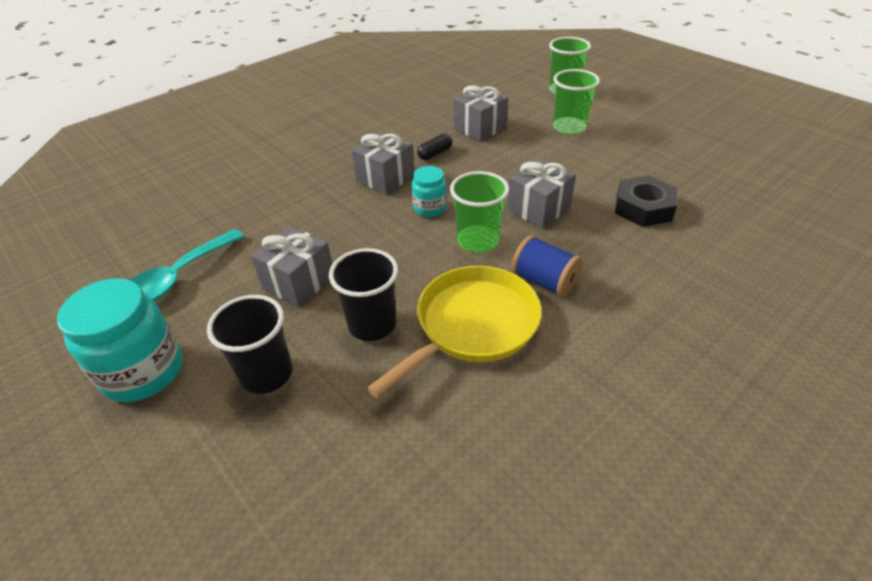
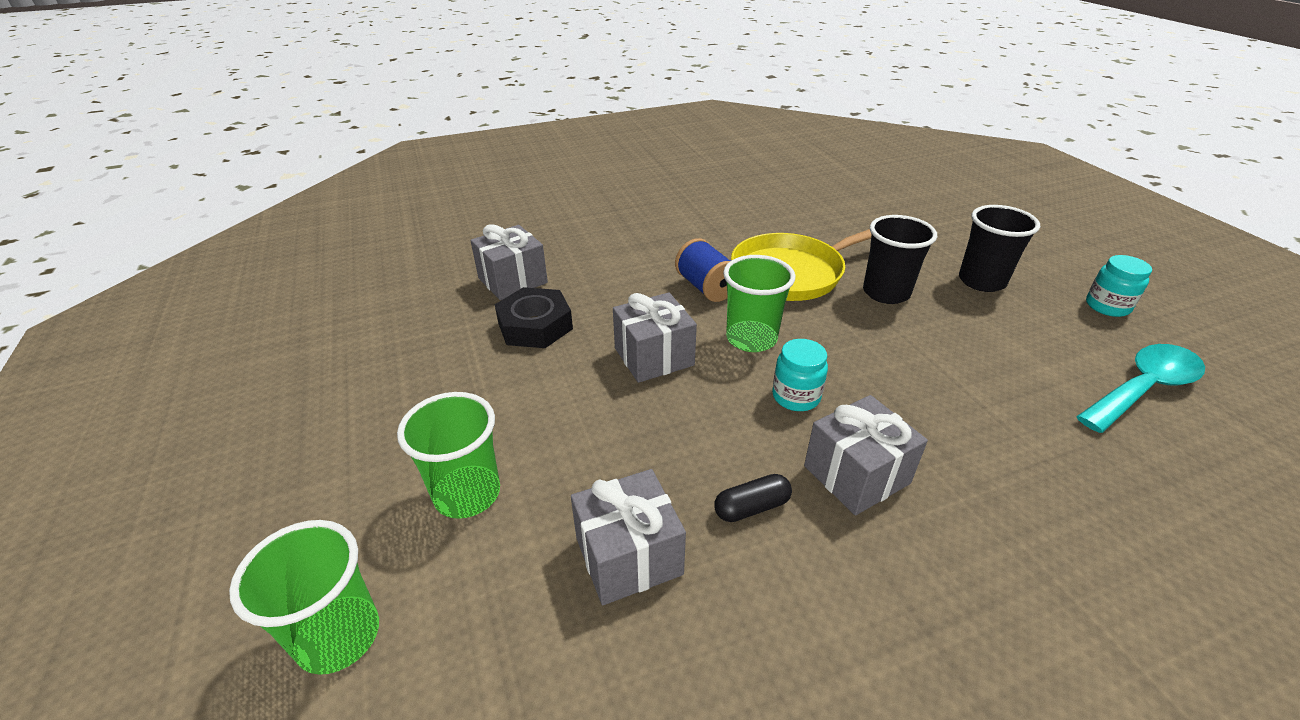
camera: 160 degrees left, 5 degrees down
turquoise jar [57,278,183,402] -> turquoise jar [1086,255,1152,317], size x0.55
grey gift [251,226,332,307] -> grey gift moved to [470,224,548,300]

